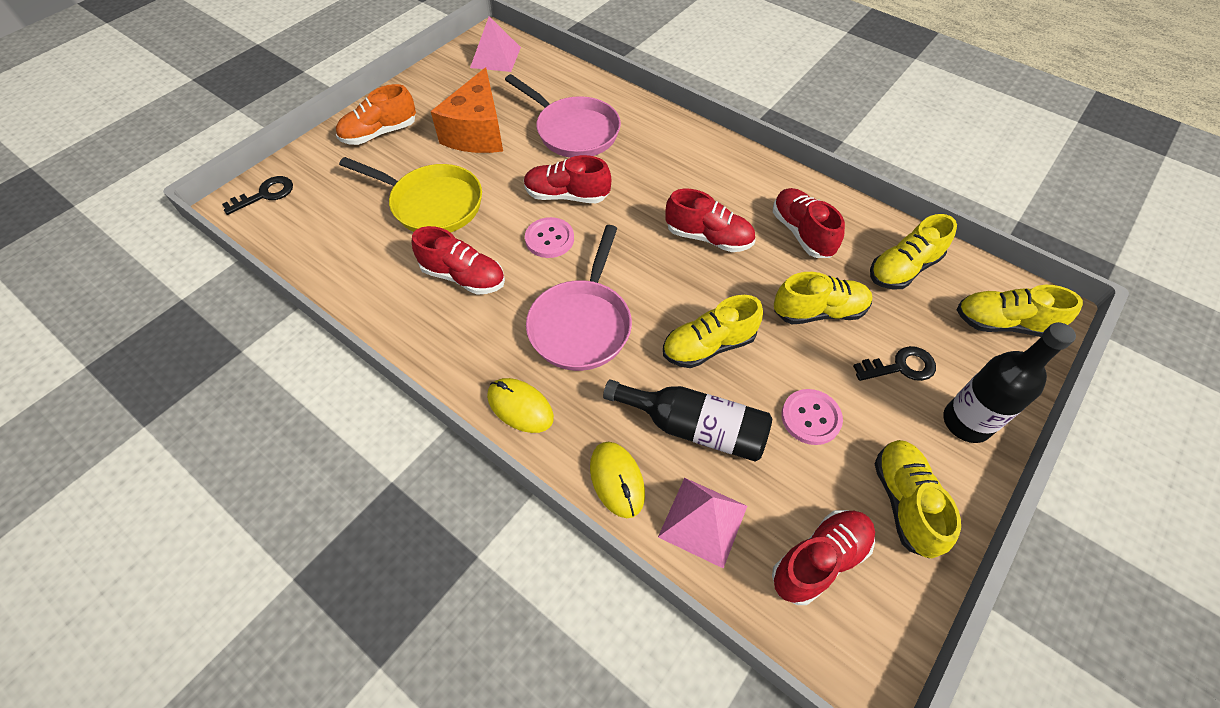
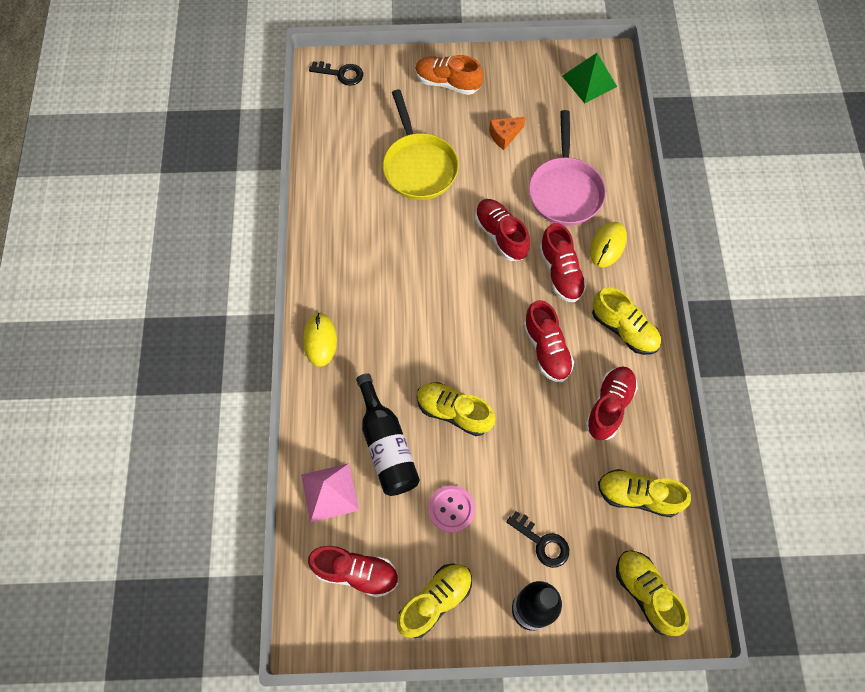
camera: 50 degrees right, 10 degrees up
red shoe [412,226,505,295] -> red shoe moved to [539,223,587,302]
orange cheese [431,68,503,153] -> orange cheese [489,117,526,150], size x0.48
pink pyramid [470,16,521,72] -> green pyramid [562,53,617,103]
pink button [525,217,574,258] -> none
pink pan [526,225,632,371] -> none
yellow mouse [590,442,645,518] -> yellow mouse moved to [590,222,627,267]
yellow shoe [774,272,872,324] -> yellow shoe moved to [592,287,661,355]

